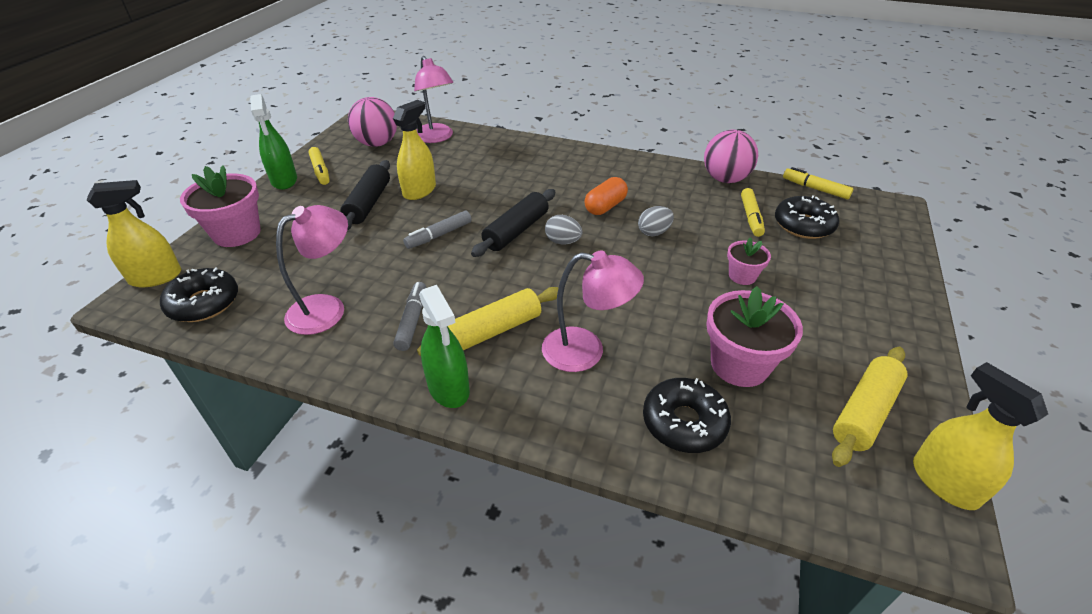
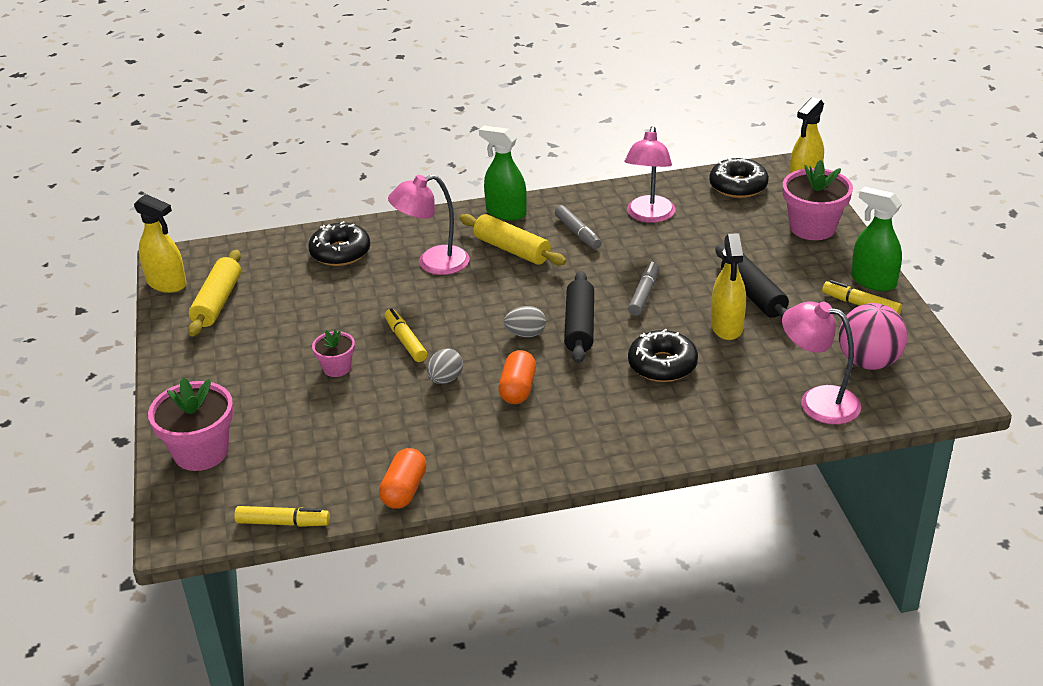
camera: 150 degrees right, 5 degrees down
yellow rolling pin [417,287,559,356] -> yellow rolling pin turned 75 degrees counterclockwise [460,214,566,265]
pink ball [704,130,758,183] -> orange capsule [379,448,427,509]
pink flower pot [706,286,803,387] -> pink flower pot moved to [148,377,234,471]
yellow marker [741,188,765,237] -> yellow marker moved to [385,308,427,362]
black donut [775,195,839,239] -> black donut moved to [628,329,698,382]

